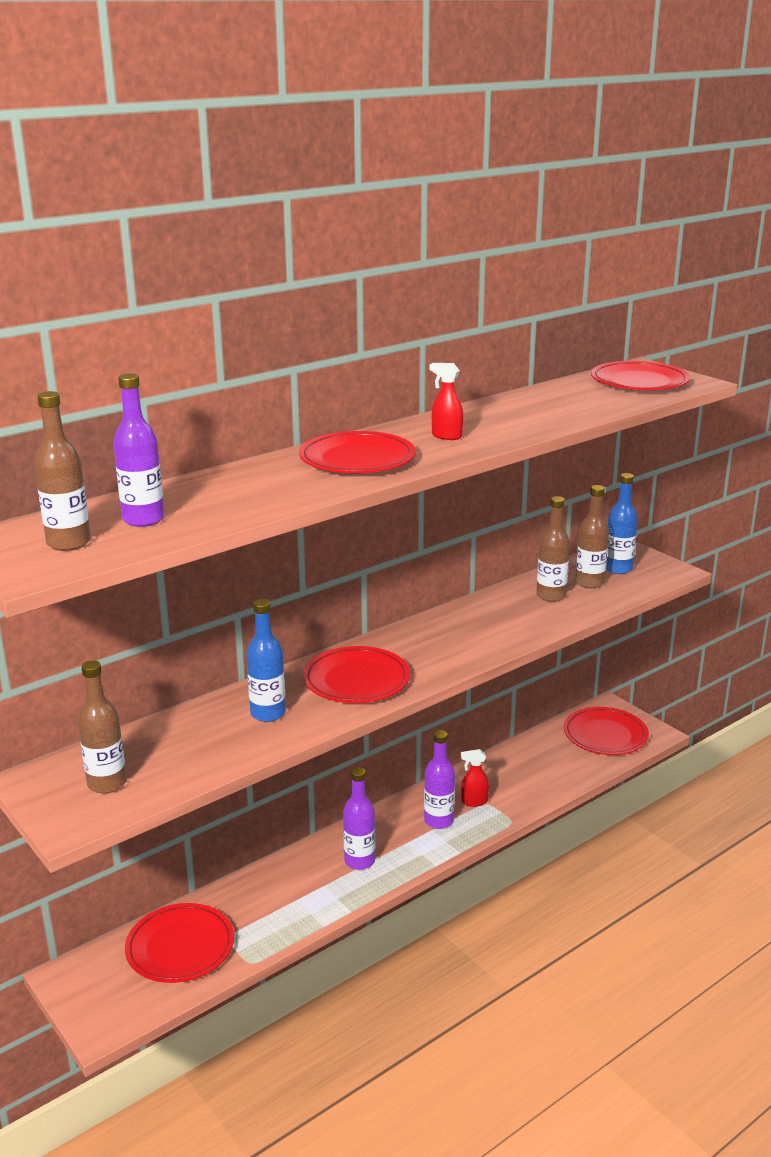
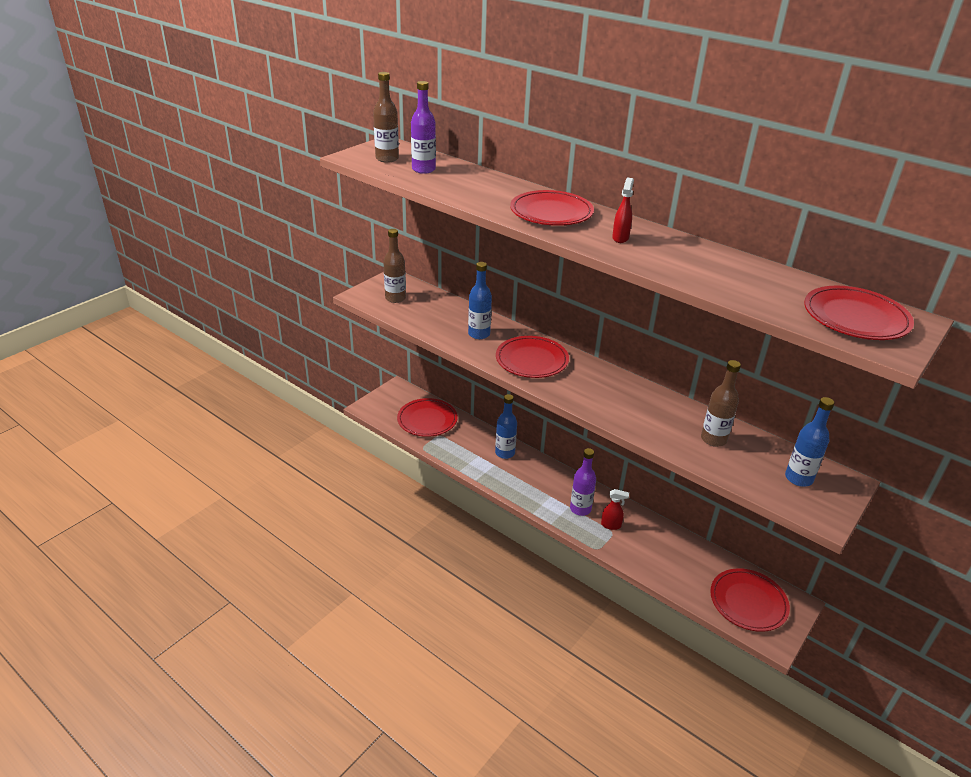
camera: 75 degrees right, 10 degrees up
purple bottle [343,767,375,870] -> none
red spray bottle [461,749,489,807] -> red spray bottle turned 120 degrees clockwise [601,489,629,530]
brown bottle [575,485,609,588] -> none
none -> blue bottle [495,394,517,459]

